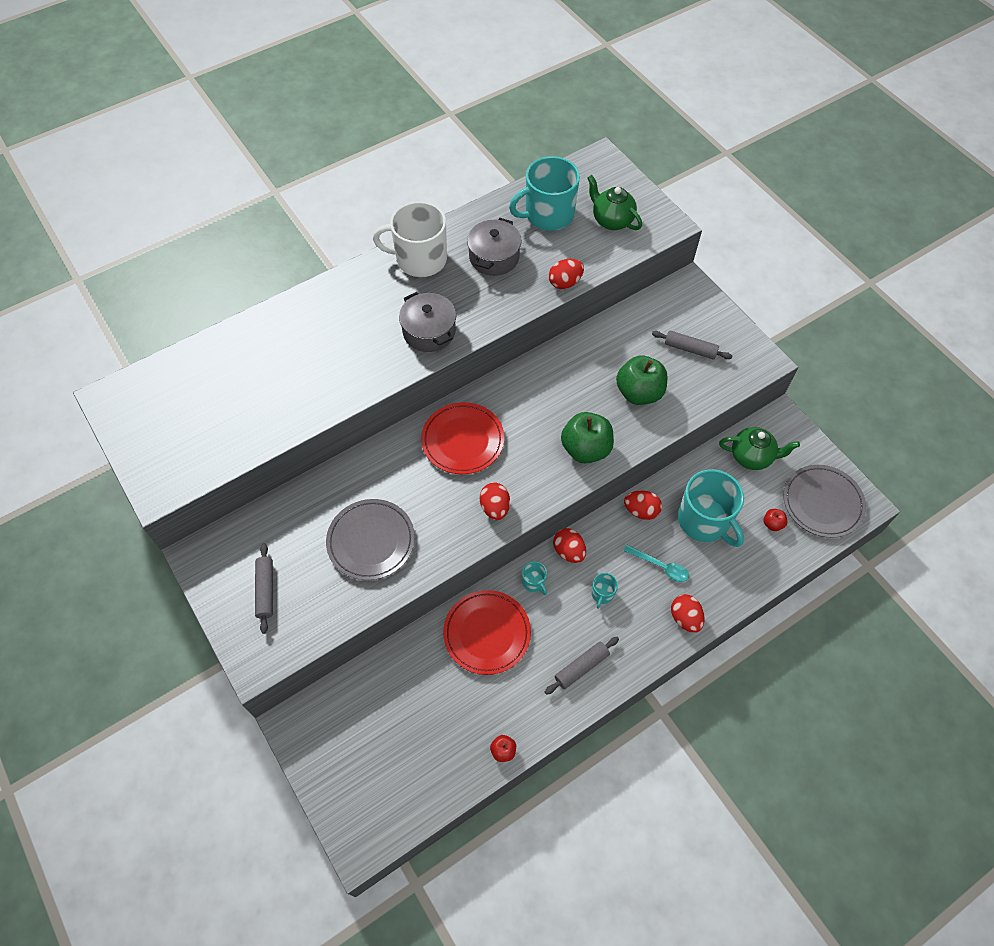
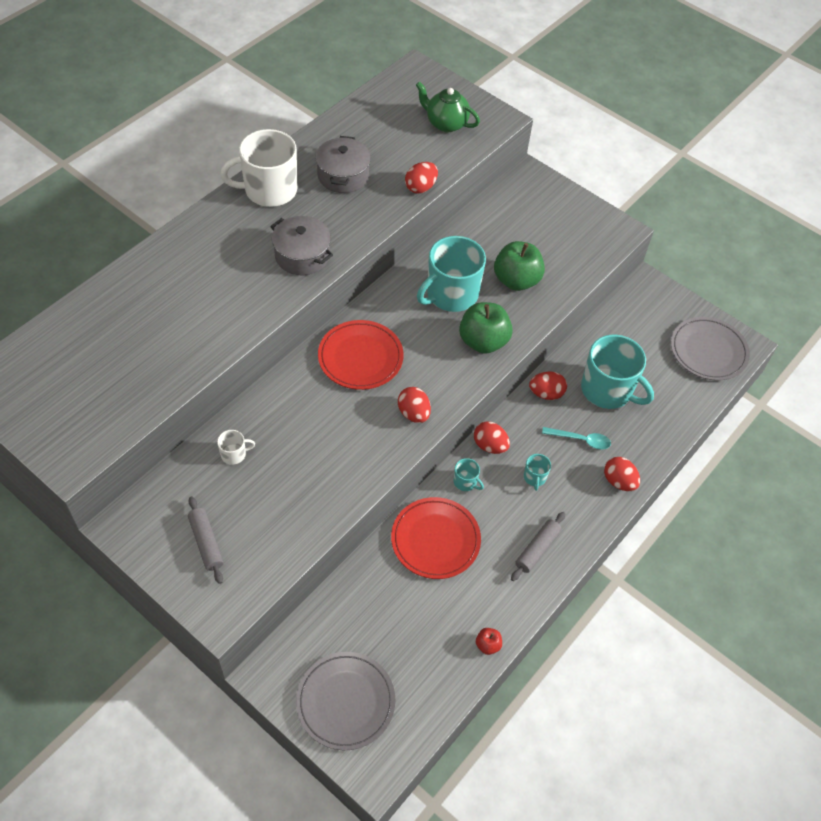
camera: 20 degrees left, 5 degrees down
grey plate [326,499,415,580] -> grey plate moved to [296,652,395,750]
turquoise mug [509,156,580,231] -> turquoise mug moved to [417,236,486,312]
grey rolling pin [652,330,732,360] -> none
green teapot [719,427,800,470] -> none
red apple [763,509,787,531] -> none
none -> white mug [217,430,255,465]

